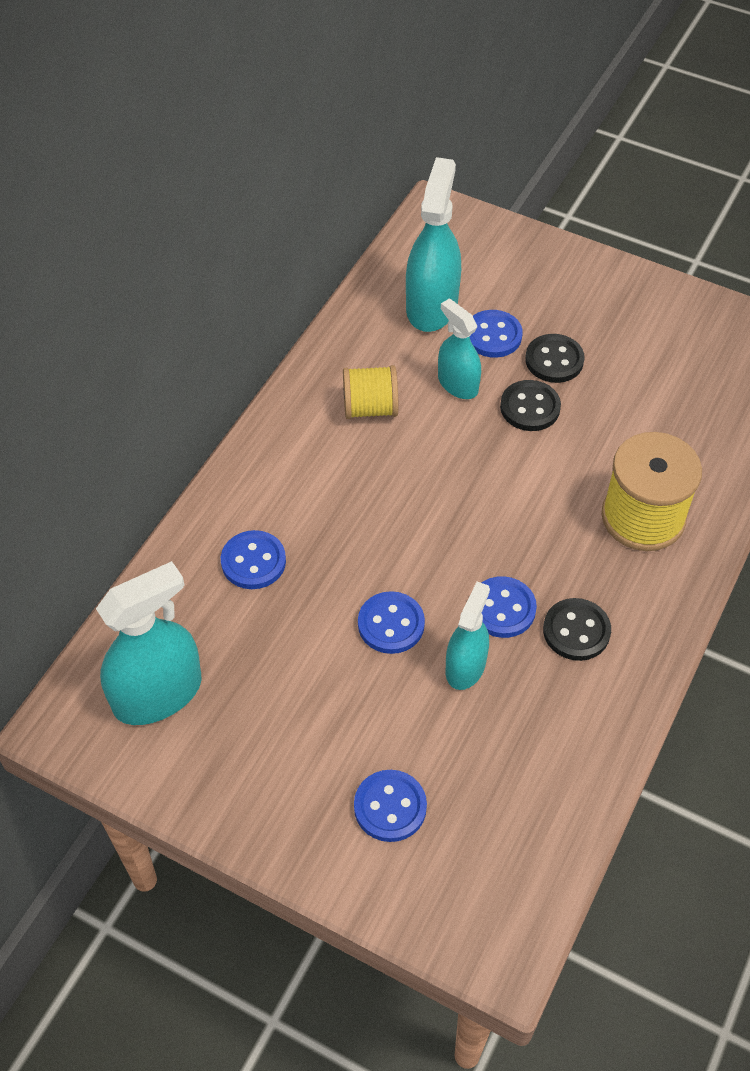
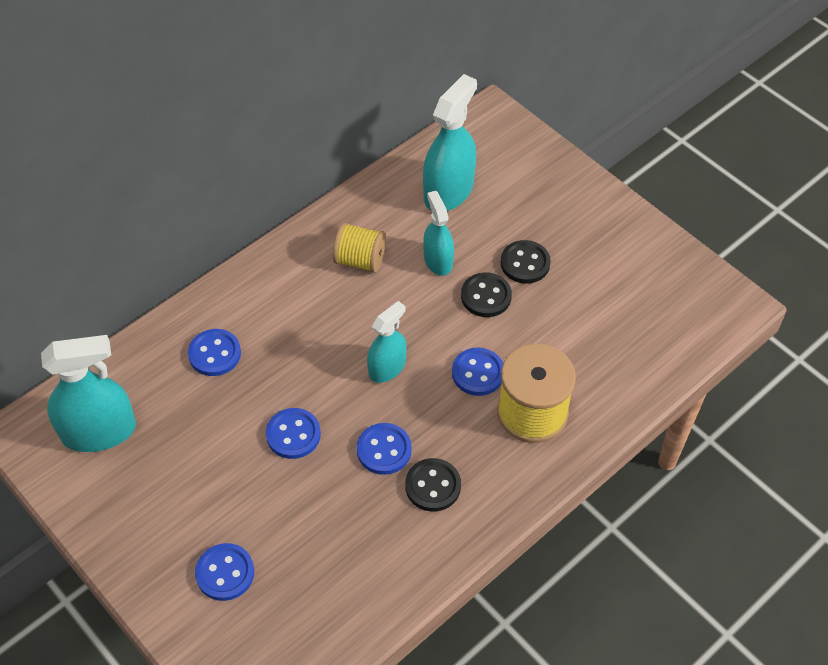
camera: 20 degrees right, 0 degrees up
turquoise spray bottle [446,582,490,690] -> turquoise spray bottle moved to [367,301,406,383]
blue button [470,310,523,358] -> blue button moved to [452,348,503,396]

